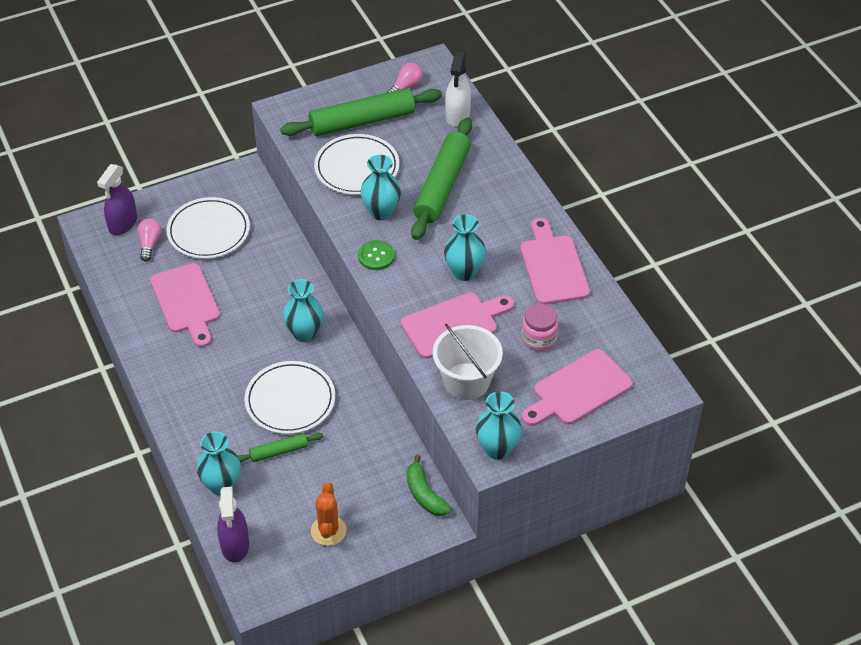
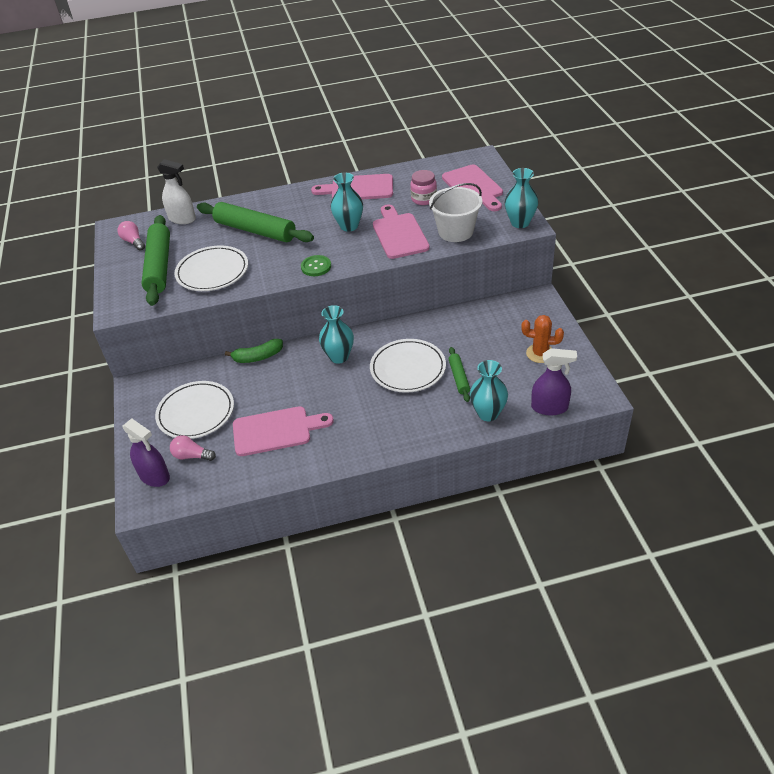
camera: 75 degrees left, 5 degrees down
turquoise vase [361,155,401,220] -> none
green banana [407,455,451,516] -> green banana moved to [225,339,283,363]

